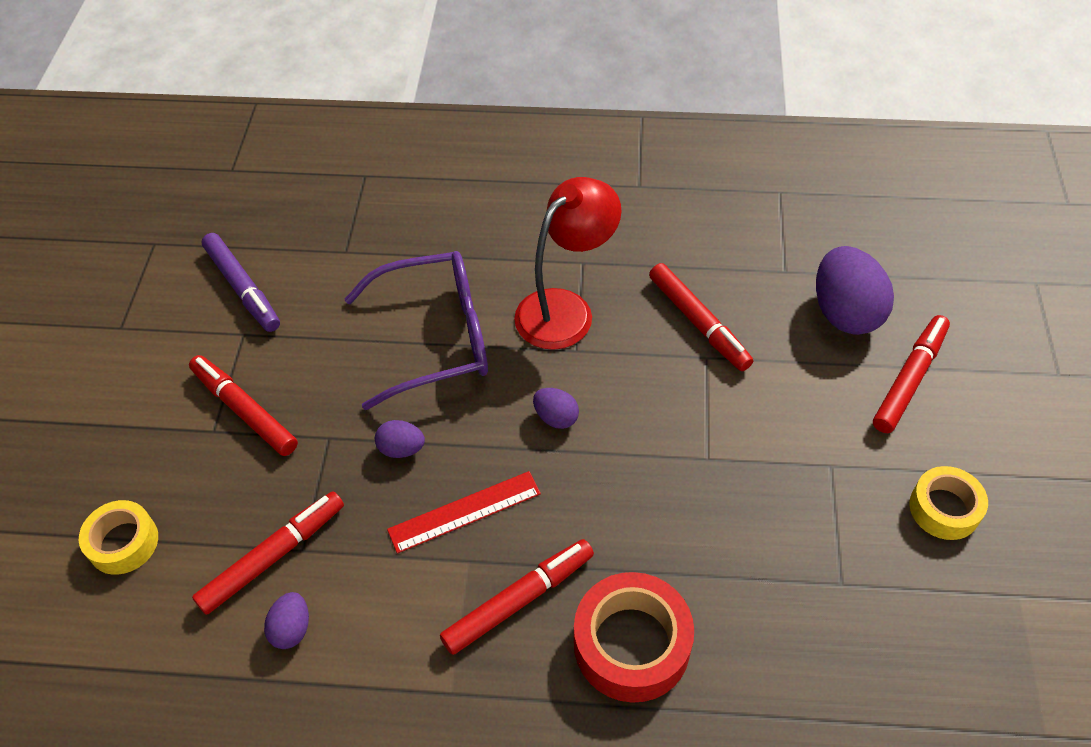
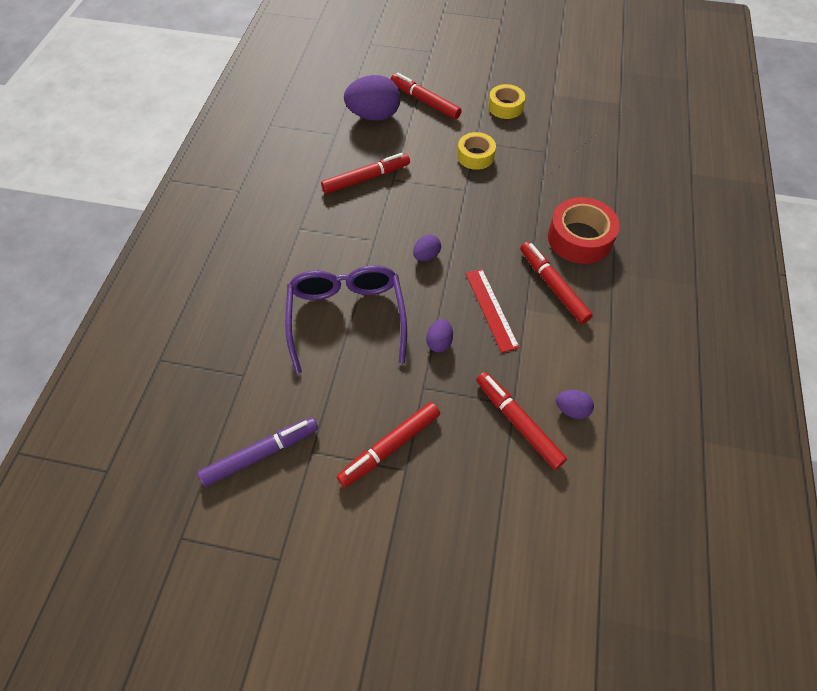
camera: 85 degrees left, 5 degrees up
yellow tape [79,500,158,575] -> yellow tape moved to [457,132,496,170]
red lamp [514,177,622,350] -> none

